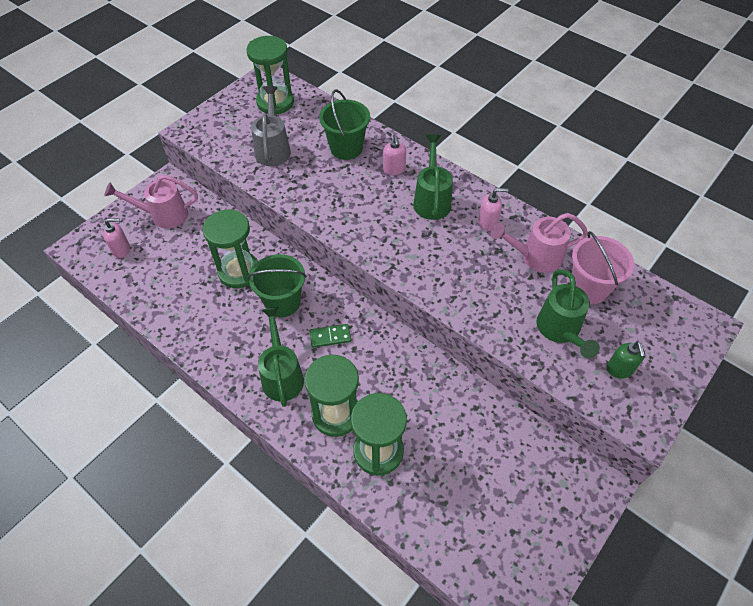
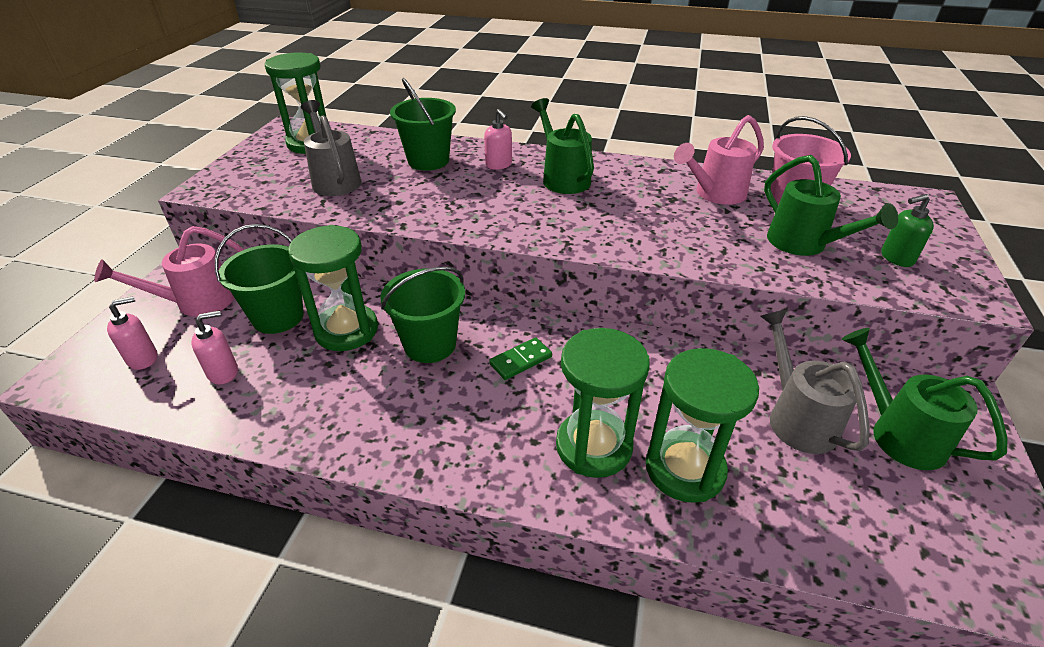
camera: 25 degrees left, 15 degrees down
green watering can [258,307,304,407] -> green watering can moved to [842,328,1008,470]
pink soap dispenser [479,188,509,231] -> pink soap dispenser moved to [191,310,238,384]
green soap dispenser [607,341,645,378] -> green soap dispenser turned 105 degrees clockwise [881,194,934,267]
none -> green bucket [215,224,304,334]
none -> grey watering can [760,309,870,454]

